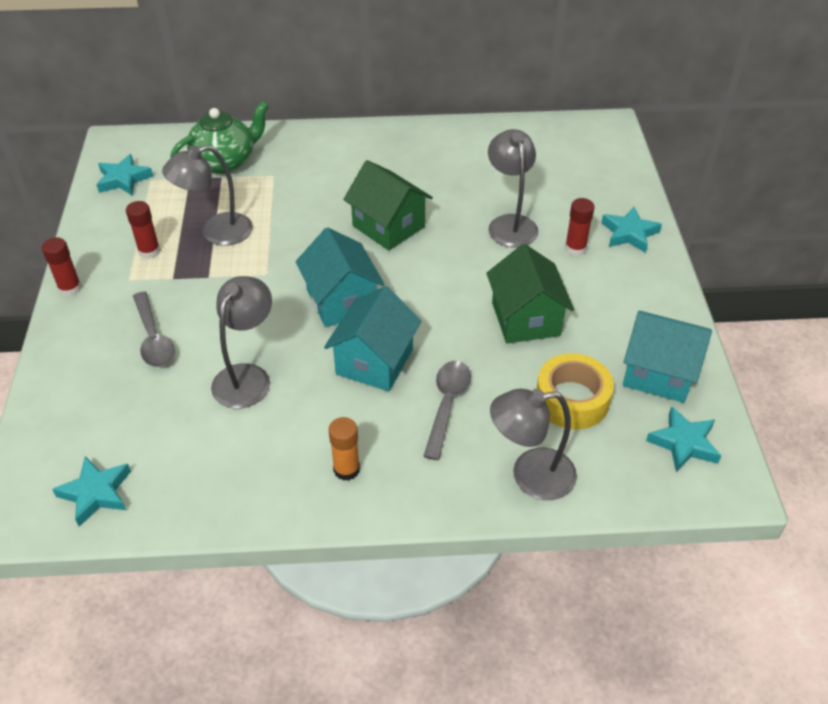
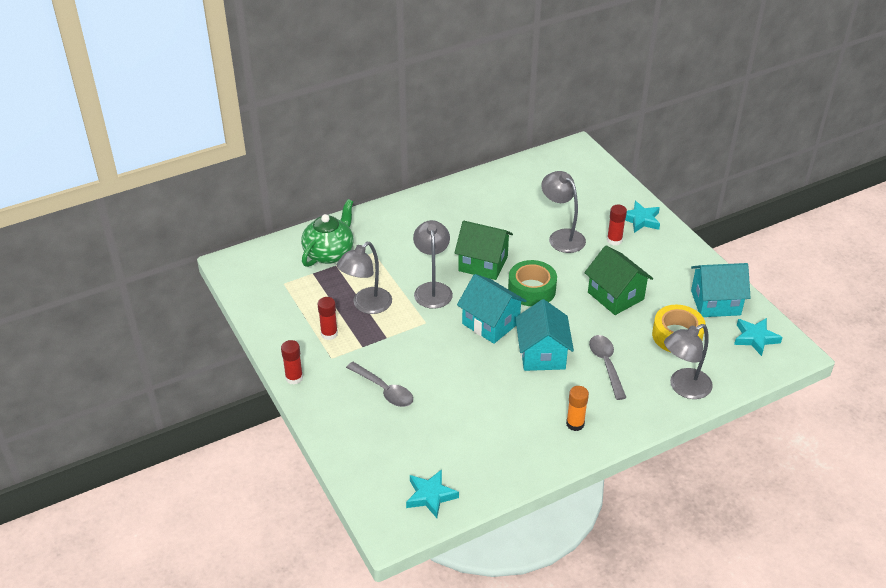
camera: 25 degrees left, 5 degrees down
turquoise star [96,154,153,195] -> none
grey lamp [211,276,272,409] -> grey lamp moved to [413,220,453,309]
none -> green tape [508,260,557,306]

